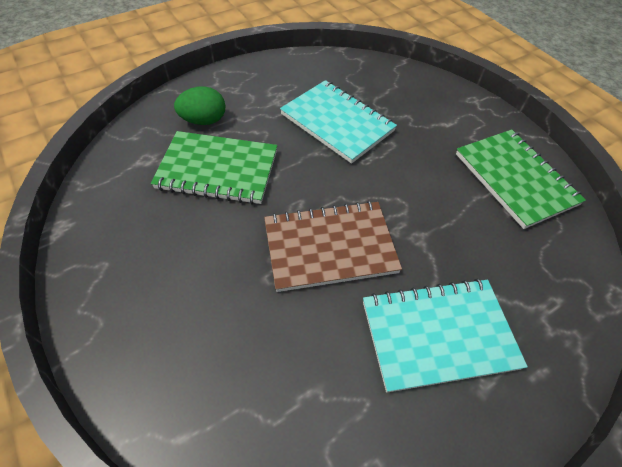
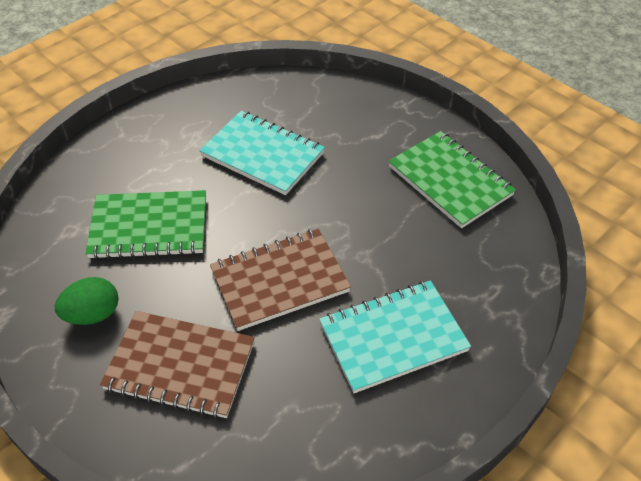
camera: 10 degrees left, 5 degrees down
green egg [174,86,225,125] -> green egg moved to [55,277,119,325]
none -> brown notebook [100,311,255,419]

